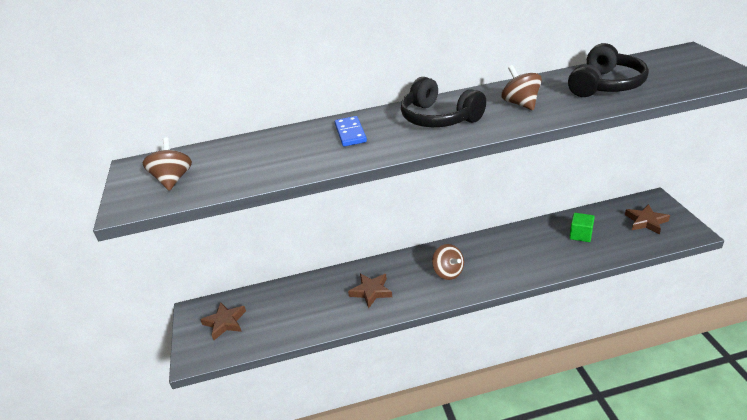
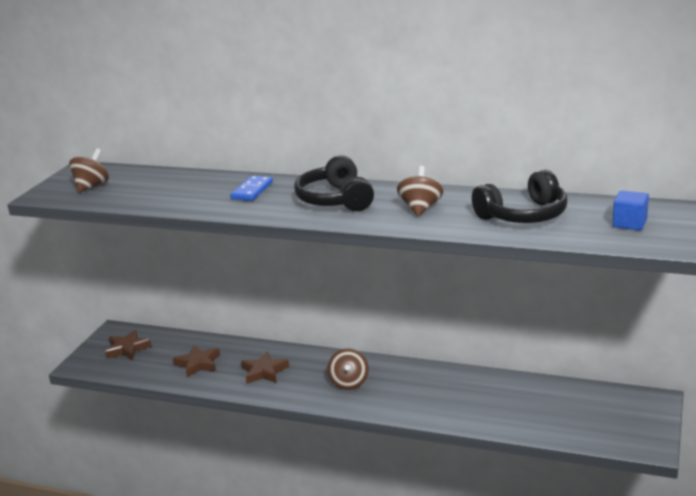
camera: 30 degrees right, 10 degrees down
green cube [569,213,594,242] -> none
brown star [625,204,670,235] -> brown star moved to [173,345,220,377]
none -> blue cube [613,190,649,230]

